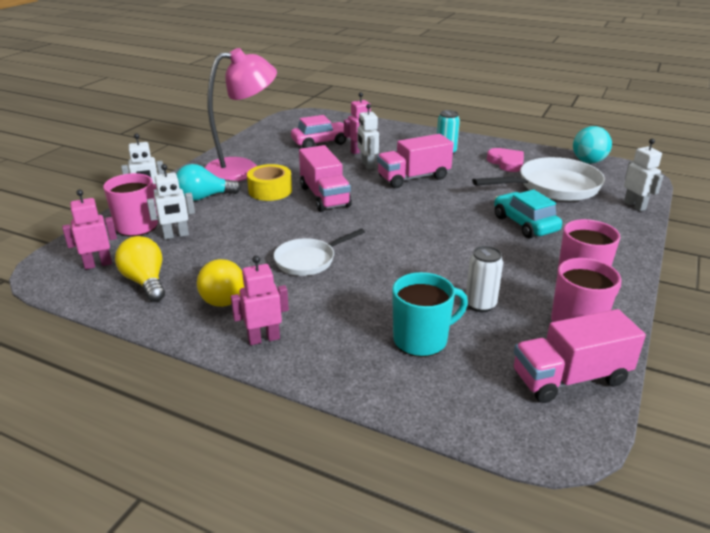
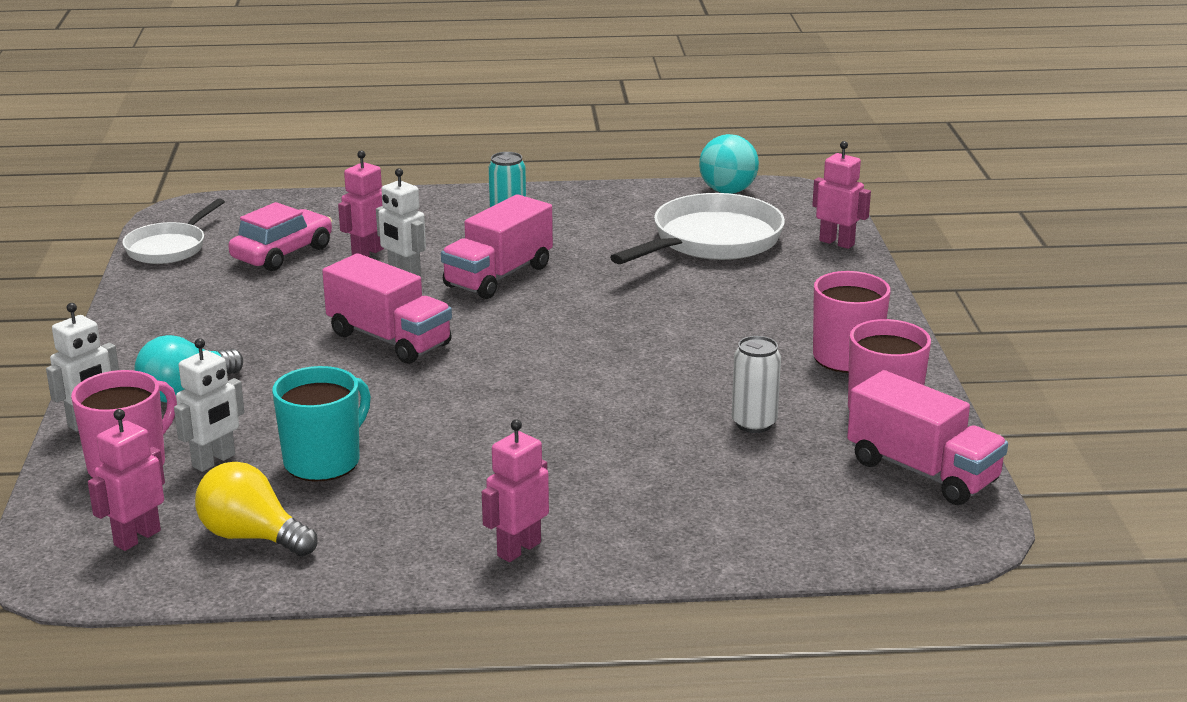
camera: 30 degrees left, 5 degrees down
yellow light bulb [197,259,244,307] -> none
pink lamp [204,48,277,181] -> none
yellow tape [247,164,292,201] -> none
white pan [273,229,365,276] -> white pan moved to [122,198,225,264]
turquoise mug [392,272,468,357] -> turquoise mug moved to [272,366,371,481]
pink heart [487,148,524,172] -> none
turquoise car [494,189,562,239] -> none
pink truck [514,309,646,403] -> pink truck turned 90 degrees counterclockwise [847,370,1008,505]
white robot [624,139,663,211] -> pink robot [812,141,871,249]

